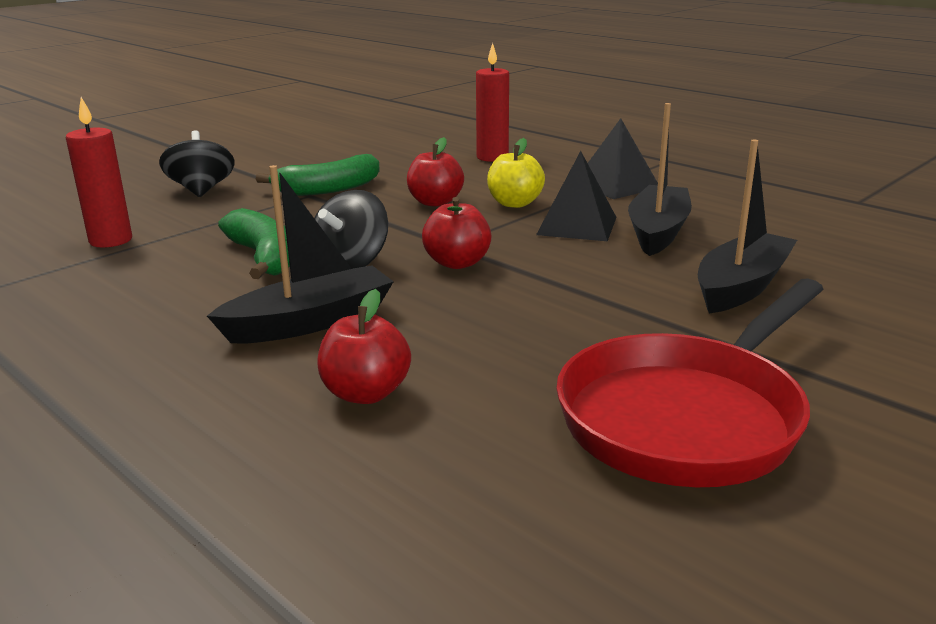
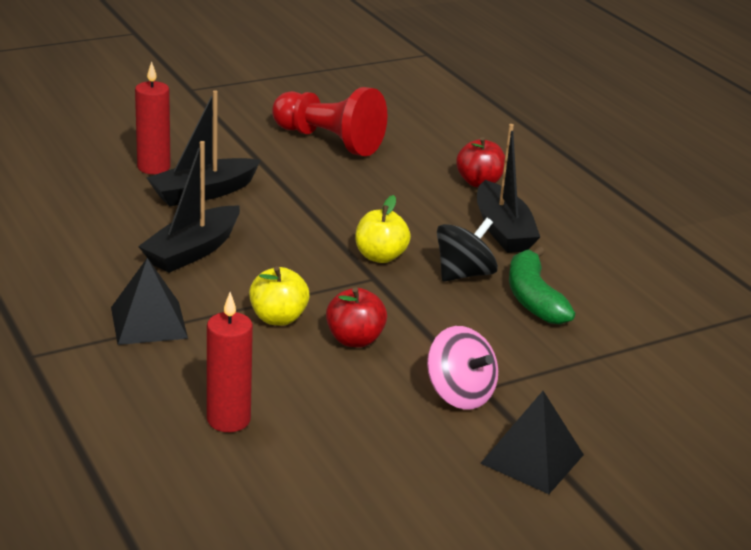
camera: 165 degrees left, 5 degrees up
red candle [66,97,132,248] -> red candle moved to [135,61,171,174]
black spinning top [159,130,235,197] -> none
black boat [207,165,394,343] -> black boat turned 90 degrees counterclockwise [477,124,540,253]
green banana [256,154,380,196] -> pink spinning top [427,326,498,410]
red apple [422,197,492,269] -> yellow apple [355,195,411,263]
black pyramid [536,151,617,241] -> black pyramid moved to [480,391,584,494]
red pan [556,278,823,487] -> red pawn [272,87,387,156]

